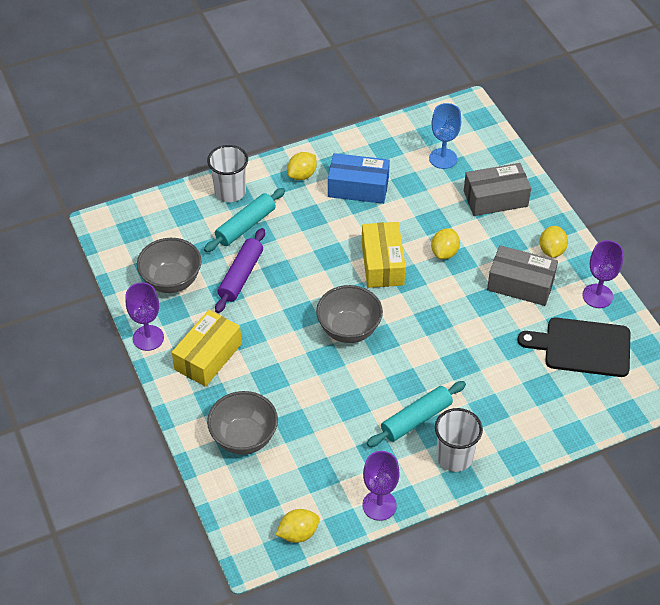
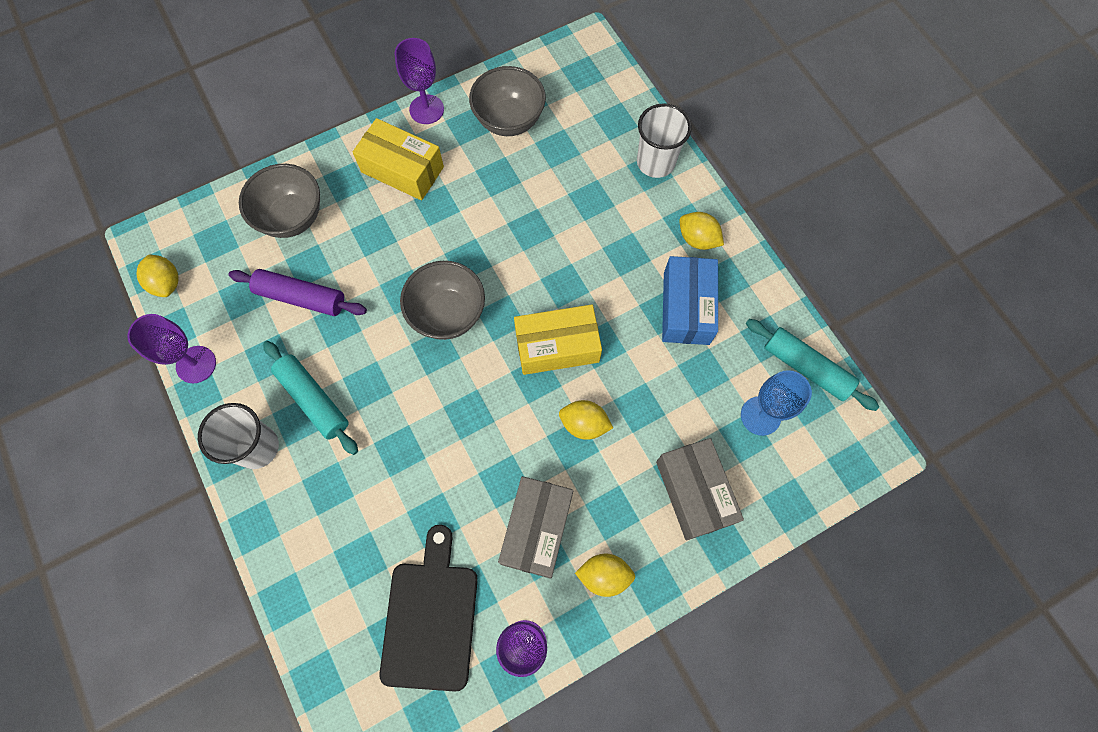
camera: 85 degrees right, 20 degrees up
turquoise rolling pin [204,188,285,252] -> turquoise rolling pin moved to [746,319,879,411]
purple rolling pin [215,228,265,313] -> purple rolling pin moved to [229,269,367,316]

